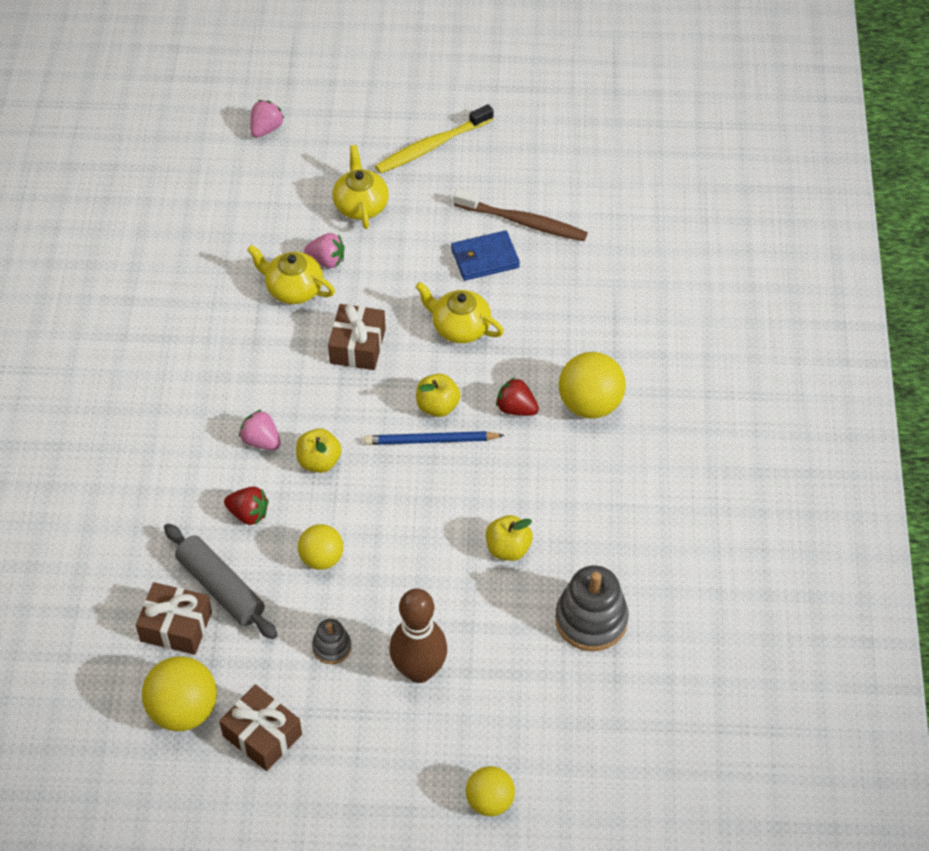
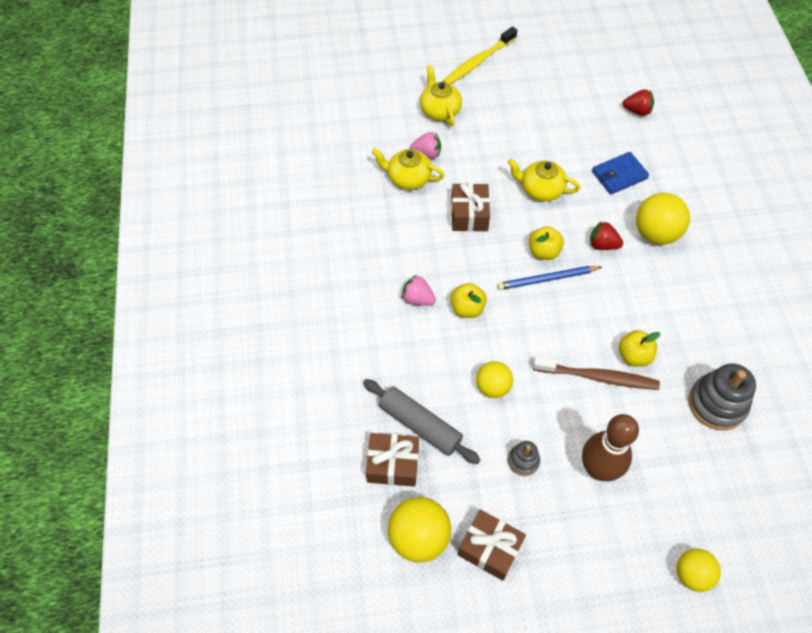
camera: 10 degrees left, 5 degrees up
red strawberry [224,486,269,525] -> red strawberry moved to [623,89,654,116]
pink strawberry [250,100,285,138] -> none
blue wallet [451,230,520,281] -> blue wallet moved to [592,152,649,195]
brown toothbrush [454,189,588,241] -> brown toothbrush moved to [533,356,660,390]

